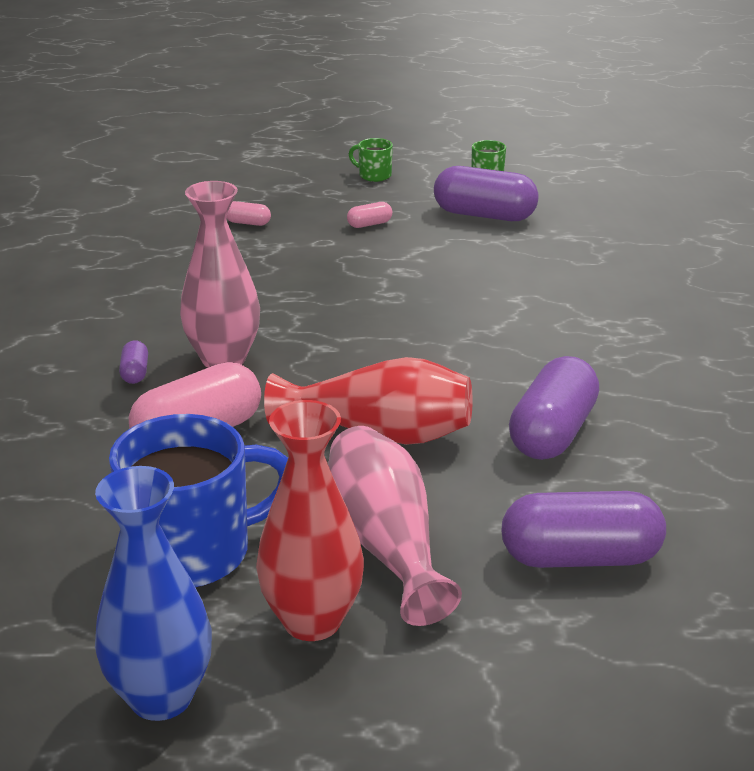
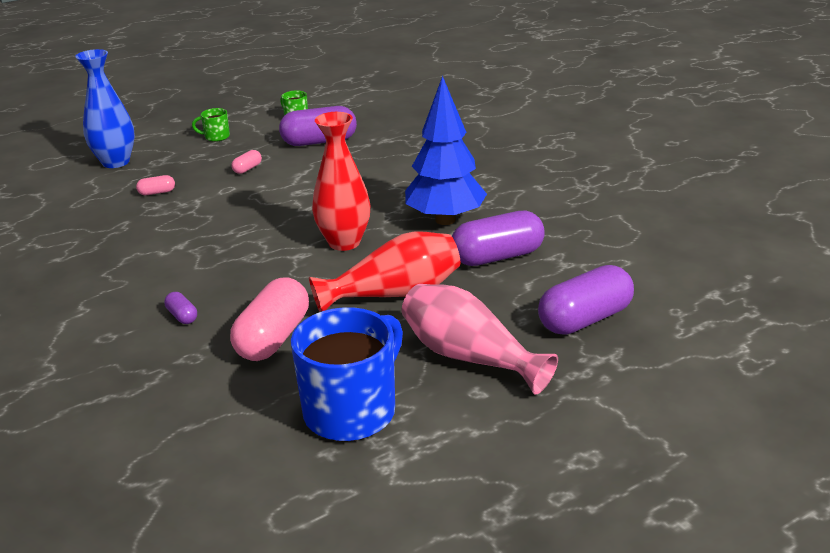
camera: 30 degrees left, 0 degrees up
blue vase [95,466,212,721] -> blue vase moved to [75,49,135,168]
pink vase [180,181,260,368] -> none
red vase [256,400,364,641] -> red vase moved to [312,112,370,251]
purple capsule [509,356,599,460] -> purple capsule turned 75 degrees clockwise [452,211,544,266]
none -> blue tree [405,76,487,225]

